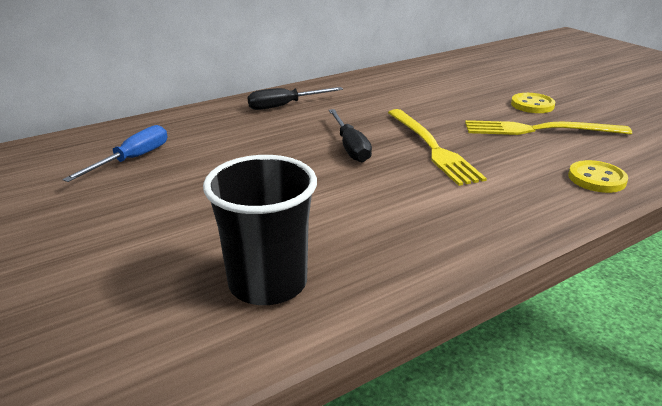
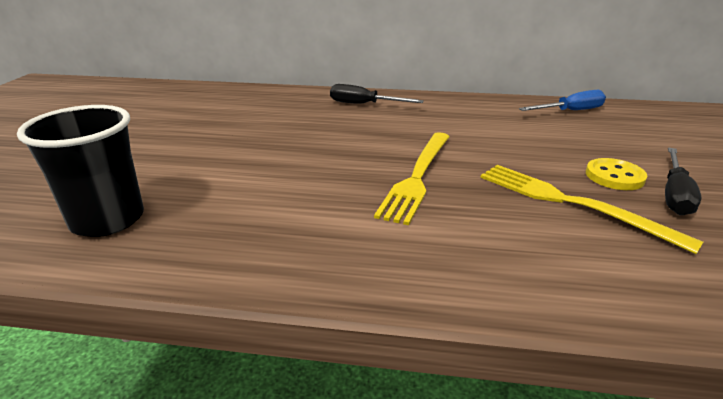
camera: 40 degrees right, 0 degrees up
blue screwdriver [62,125,167,182] -> blue screwdriver moved to [519,90,606,111]
black screwdriver [329,109,372,162] -> black screwdriver moved to [665,147,701,215]
yellow button [568,160,628,193] -> none

